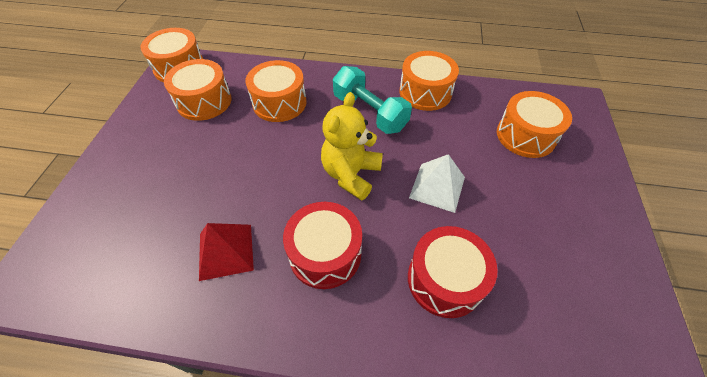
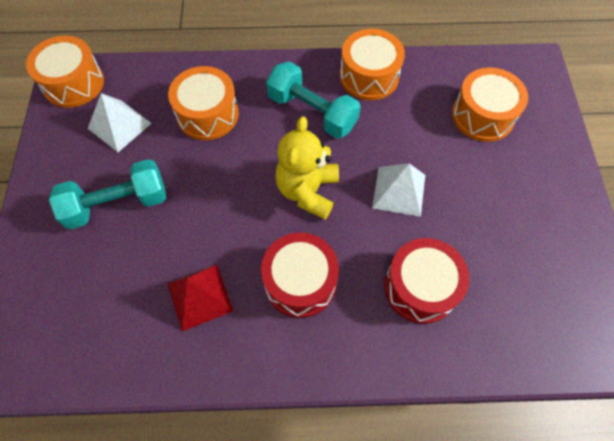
camera: 10 degrees left, 10 degrees up
orange drum [164,59,231,121] -> white pyramid [88,93,152,152]
none -> turquoise dumbbell [49,159,166,229]

